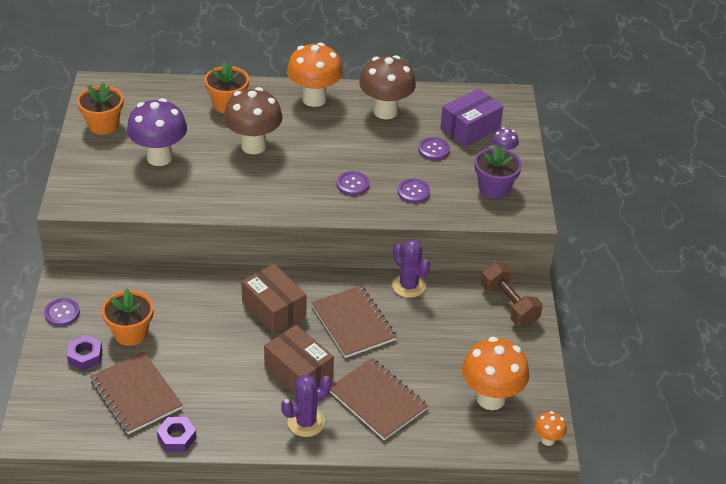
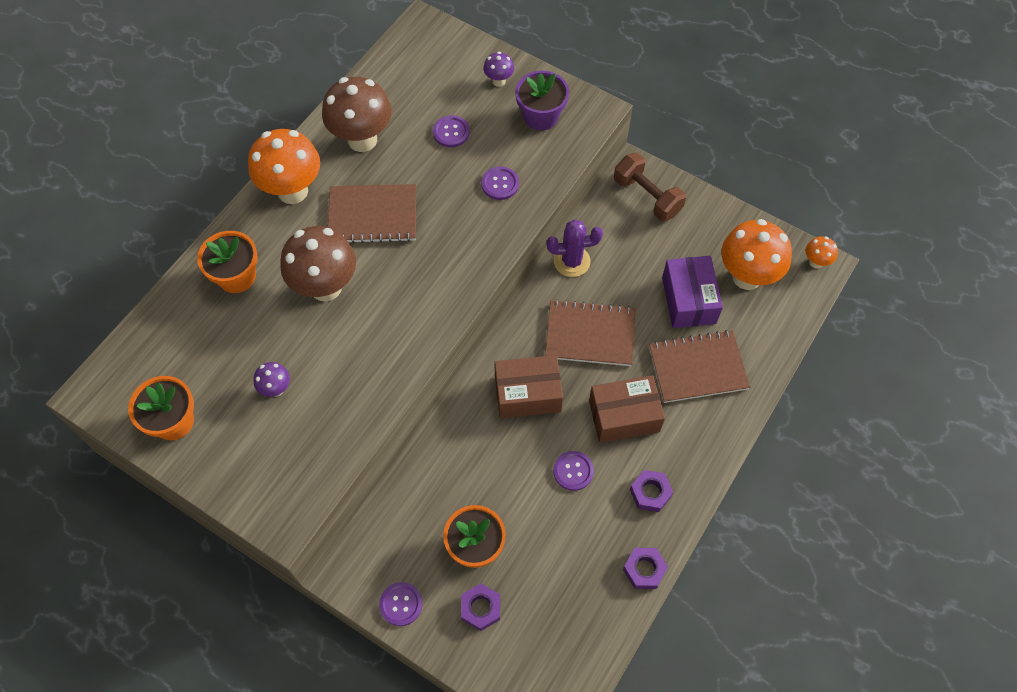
camera: 55 degrees left, 20 degrees up
brown notebook [90,352,183,434] -> brown notebook moved to [328,184,416,243]
purple mushroom [127,98,187,166] -> purple mushroom [253,362,290,397], size x0.47
purple cactus [281,375,332,437] -> none
purple button [337,171,369,195] -> purple button moved to [553,451,594,491]
purple box [440,88,504,147] -> purple box moved to [662,256,723,328]
brown dumbbell [481,262,543,326] -> brown dumbbell turned 45 degrees clockwise [614,153,686,221]
none -> purple nut [630,470,673,512]

